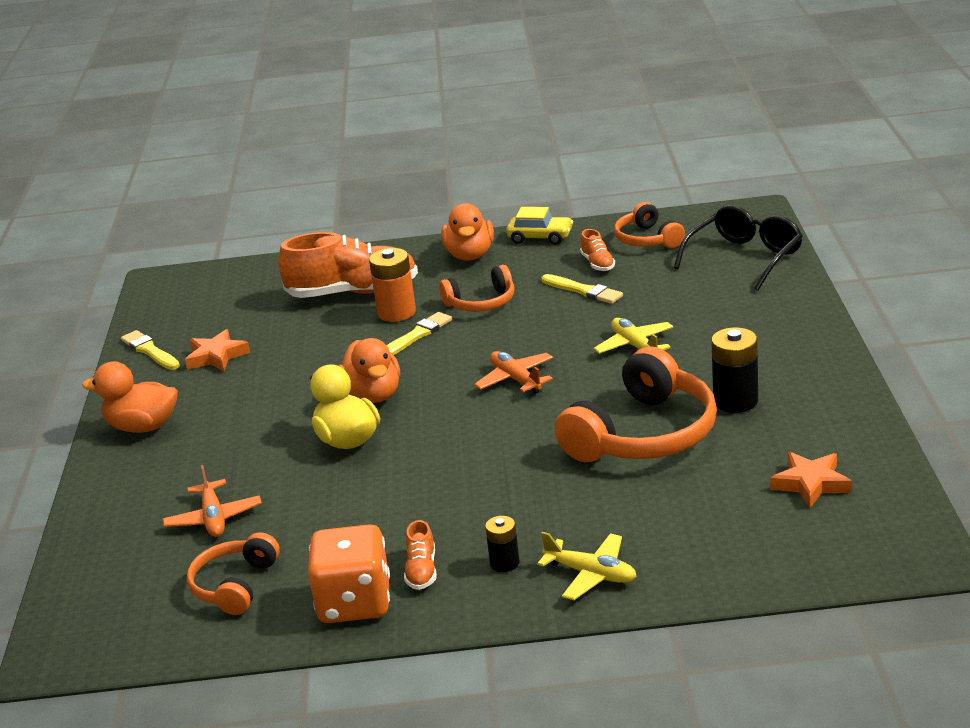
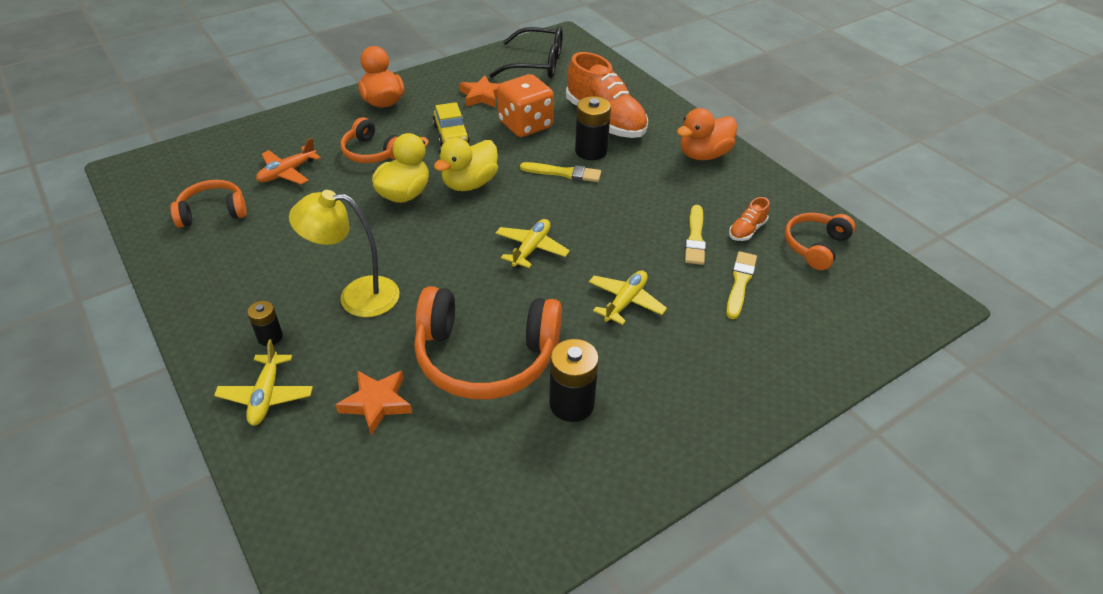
camera: 55 degrees right, 15 degrees up
yellow brush [121,330,180,370] -> yellow brush moved to [726,251,757,319]
orange dice [308,524,390,623] -> orange dice moved to [497,74,554,137]
orange duck [338,338,400,403] -> yellow duck [434,138,498,191]
orange battery [369,248,416,322] -> black battery [575,96,611,160]
orange shoe [404,520,437,590] -> none
orange headphones [439,265,515,312] -> orange headphones moved to [341,117,399,163]
orange plane [474,351,553,394] -> yellow plane [496,219,570,269]
yellow car [506,207,573,245] -> yellow car moved to [432,102,470,146]
black glasses [674,205,803,290] -> black glasses moved to [489,26,563,78]
orange star [770,452,852,508] -> orange star moved to [336,371,412,435]
none -> yellow lamp [289,190,399,317]

